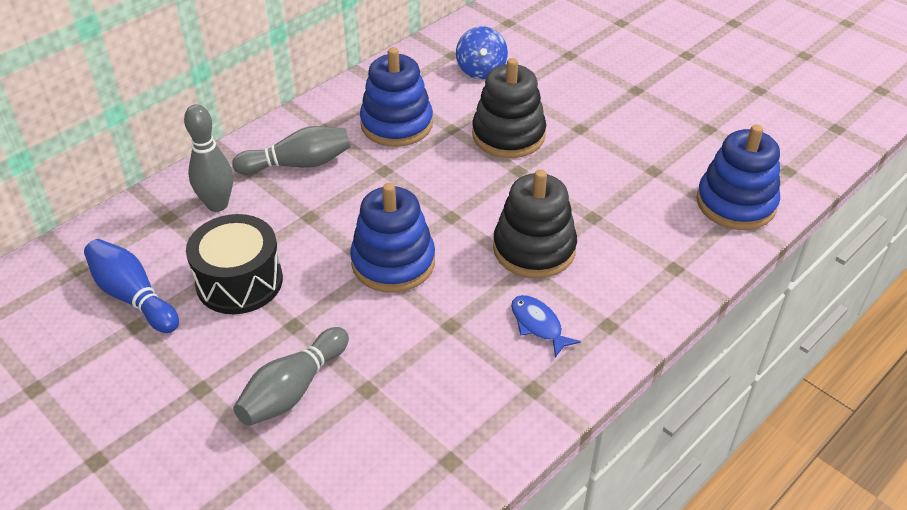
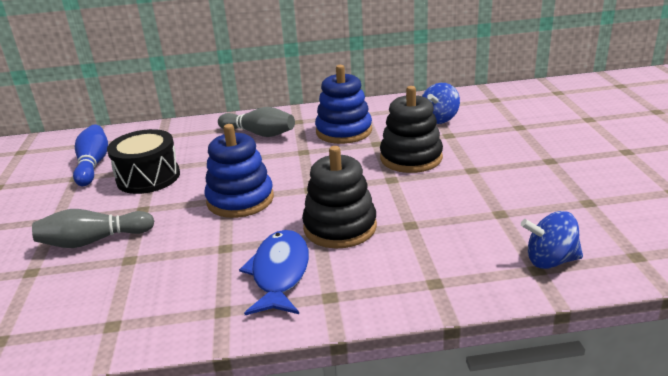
camera: 40 degrees right, 15 degrees down
grey bowling pin [184,104,233,212] -> none
blue fish [511,295,581,358] -> blue fish [239,230,309,315], size x1.69
blue stacking toy [696,125,780,230] -> blue spinning top [521,211,583,269]

